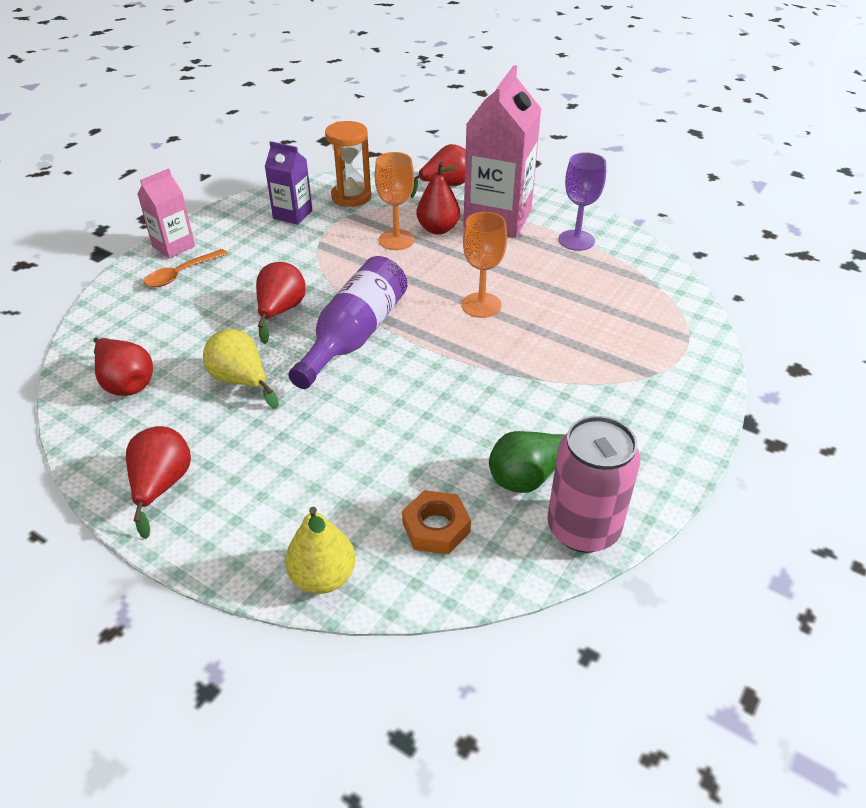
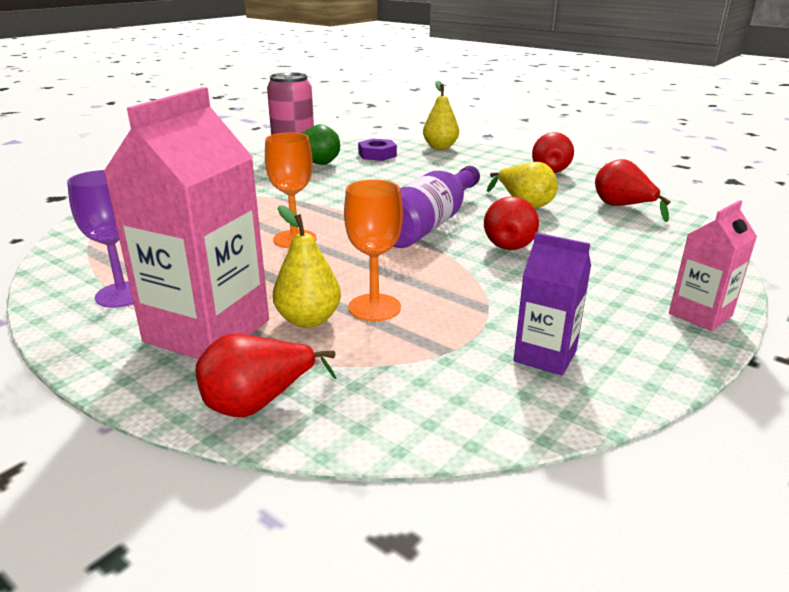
camera: 175 degrees left, 15 degrees down
orange spoon [144,249,228,287] -> none
orange hourglass [325,121,371,207] -> none
orange nut [402,490,471,554] -> purple nut [358,139,397,161]
red pear [416,162,460,234] -> yellow pear [273,205,341,328]

